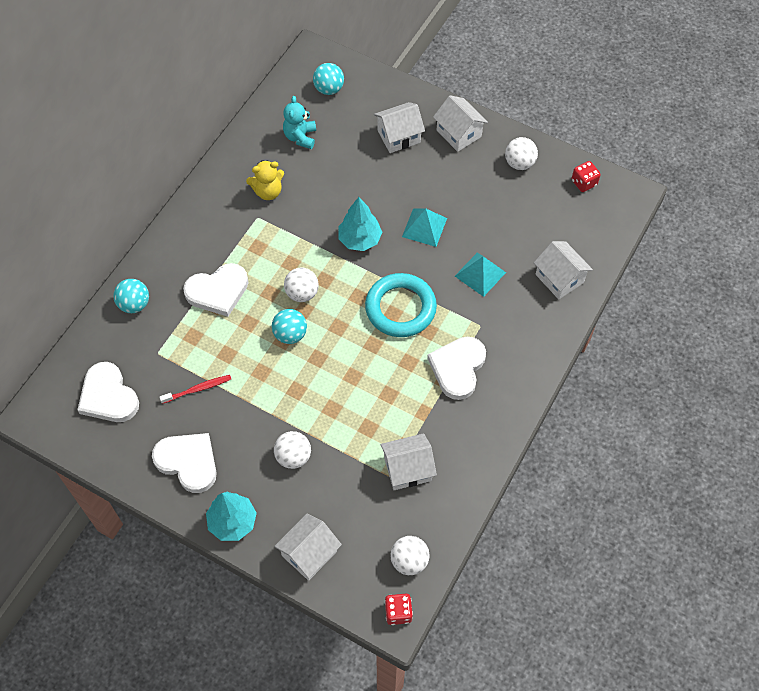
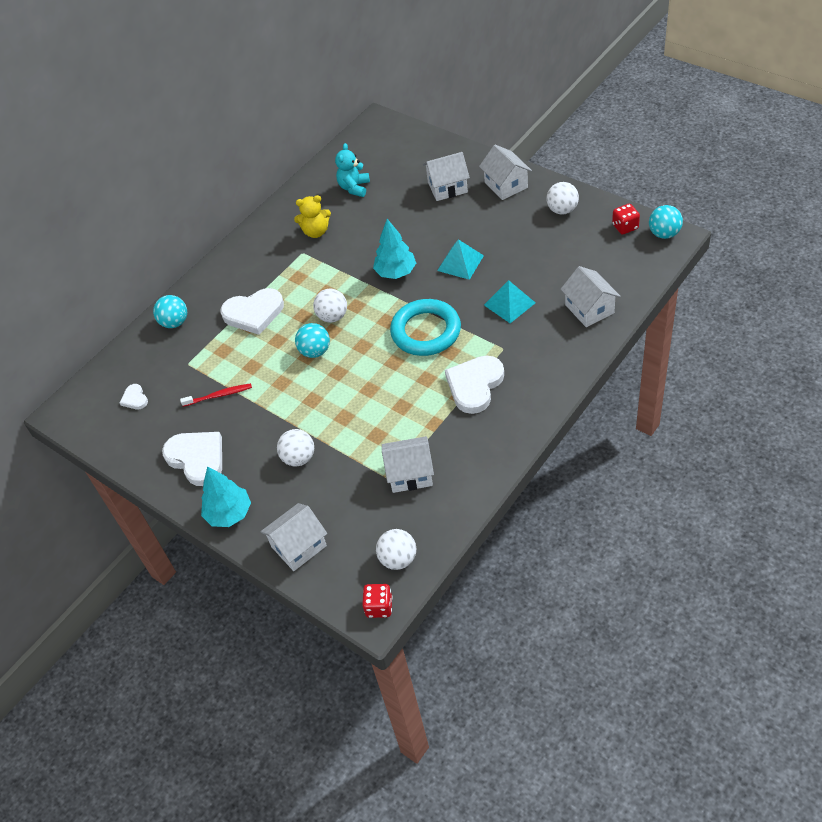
camera: 15 degrees right, 10 degrees down
white heart [77,362,139,422] -> white heart [120,384,148,410], size x0.48
turquoise ball [313,63,344,95] -> turquoise ball moved to [649,205,683,239]

